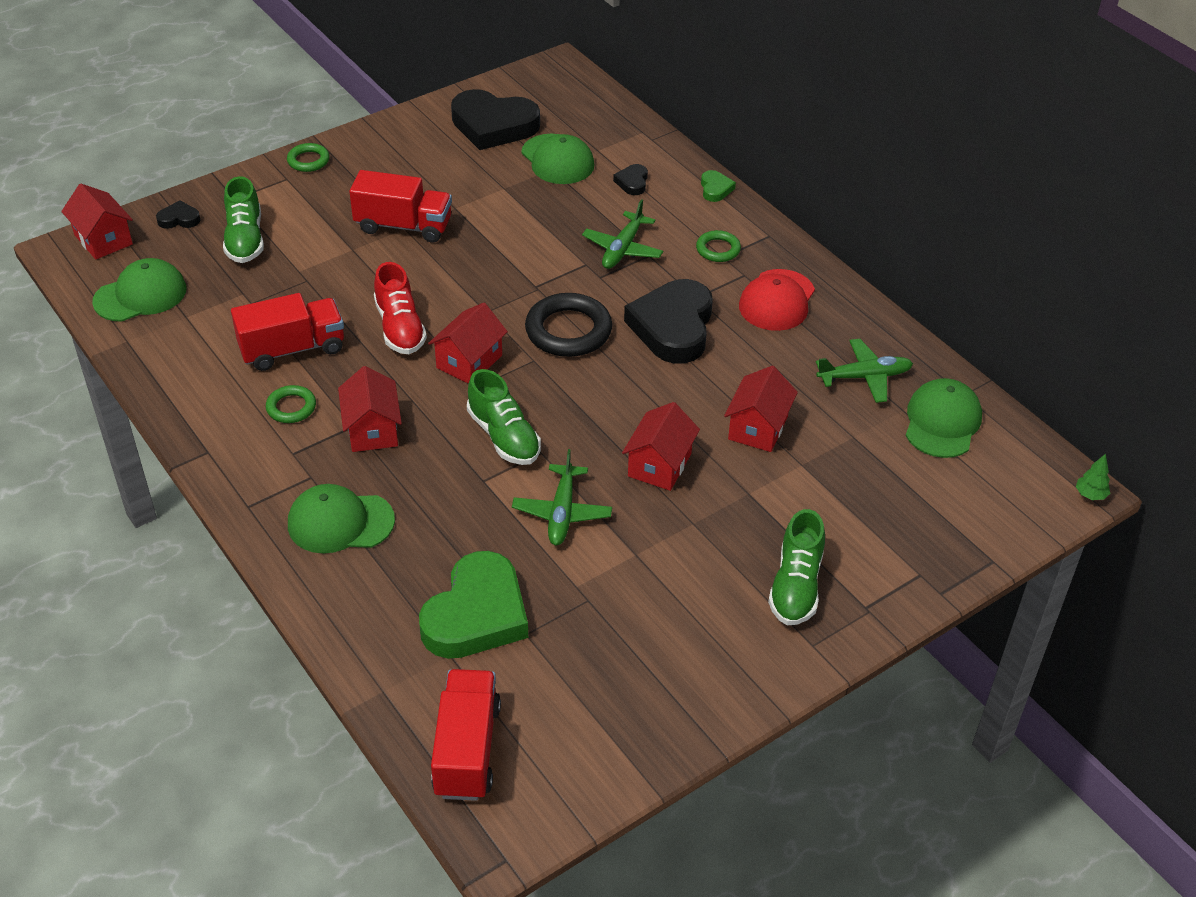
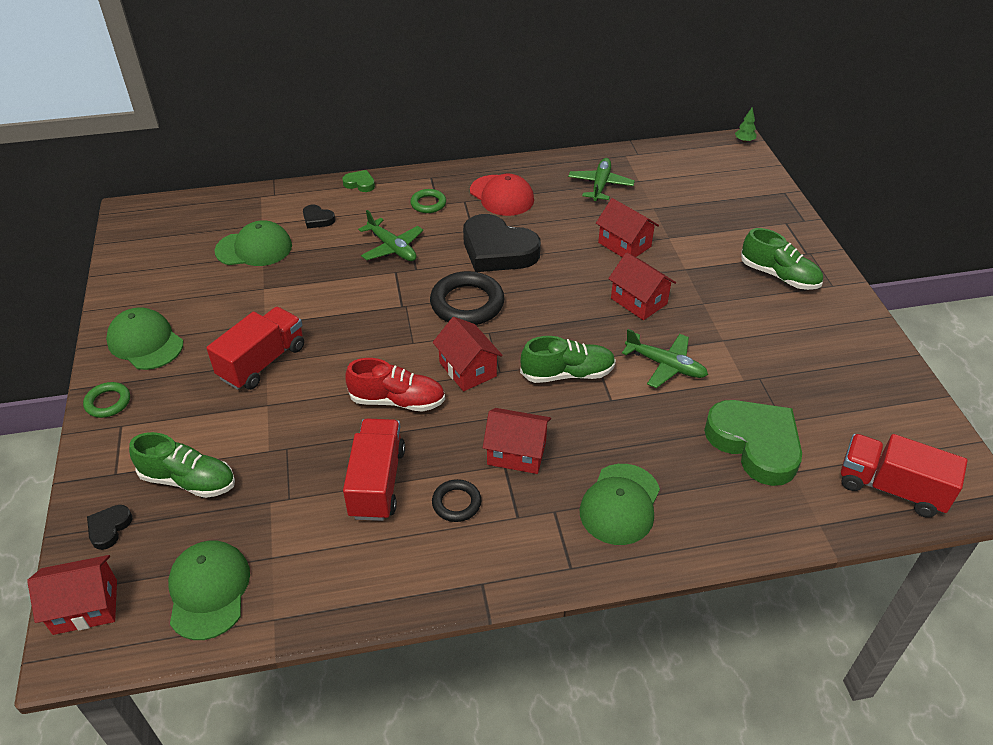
camera: 65 degrees left, 0 degrees up
green ring [266,385,316,423] -> black ring [432,479,481,522]
black heart [451,89,540,150] -> none
green cap [906,378,982,458] -> green cap moved to [106,307,183,370]

